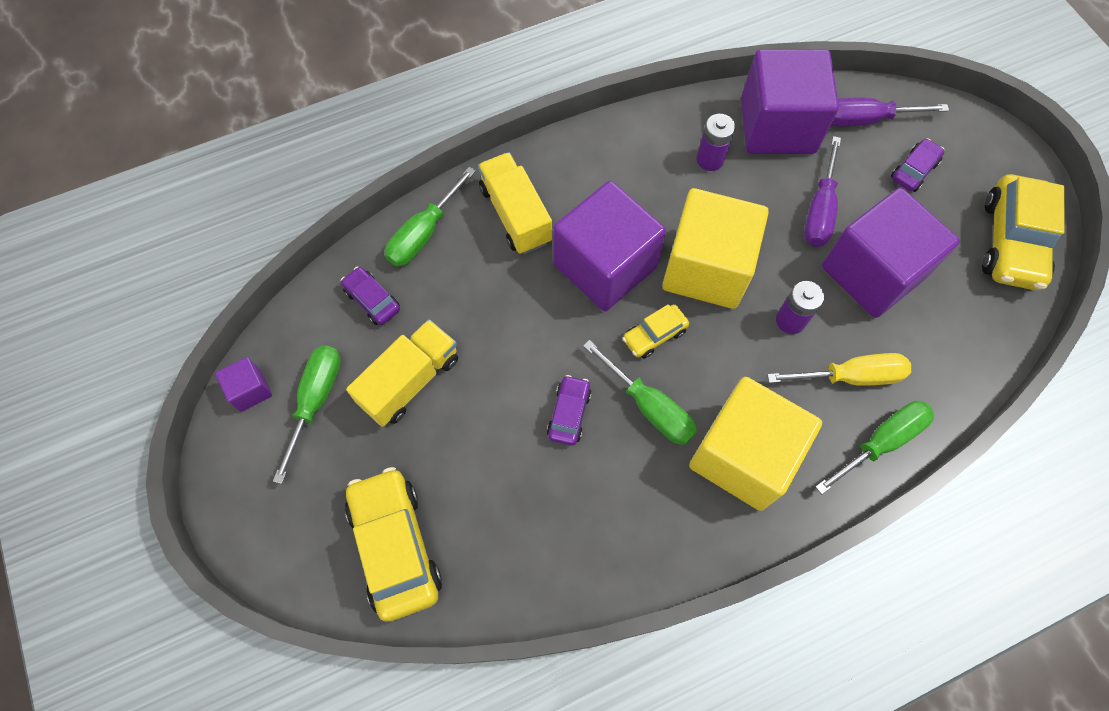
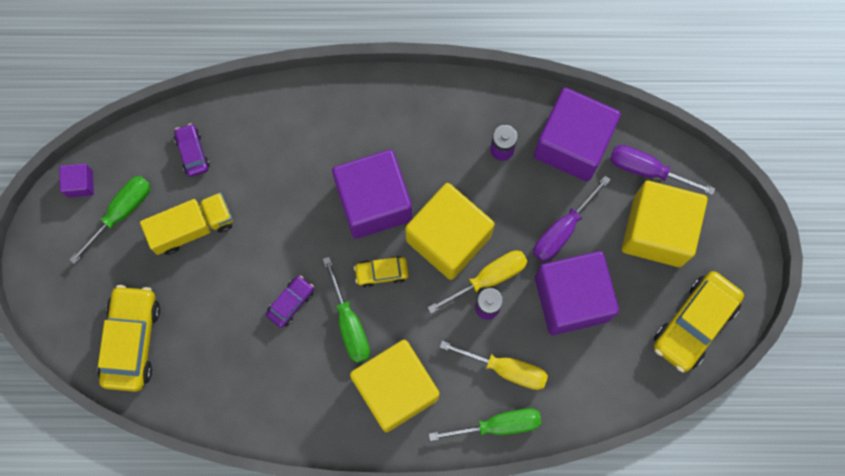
camera: 25 degrees right, 10 degrees up
green screwdriver [385,167,476,267] -> none
yellow truck [478,152,552,254] -> none
purple car [891,138,945,192] -> yellow cube [622,181,708,267]
none -> yellow screwdriver [427,250,528,313]

